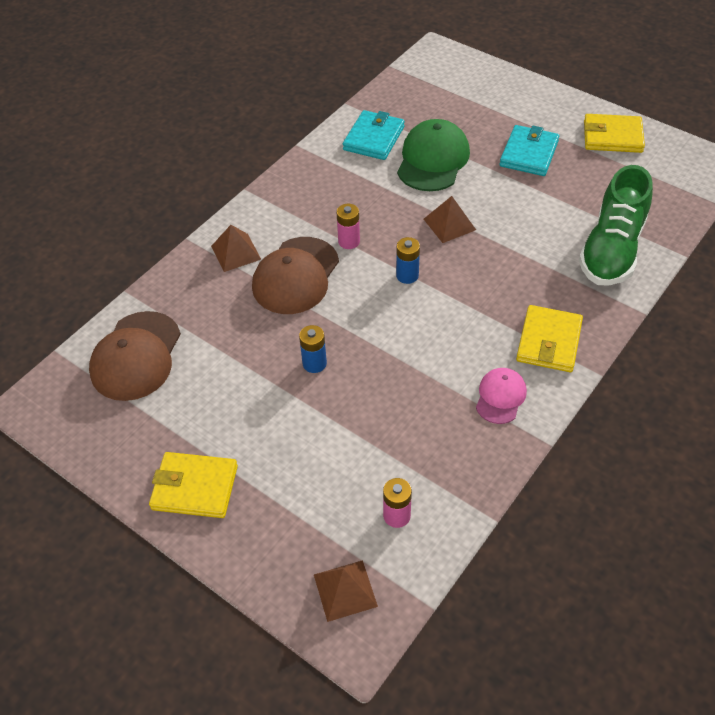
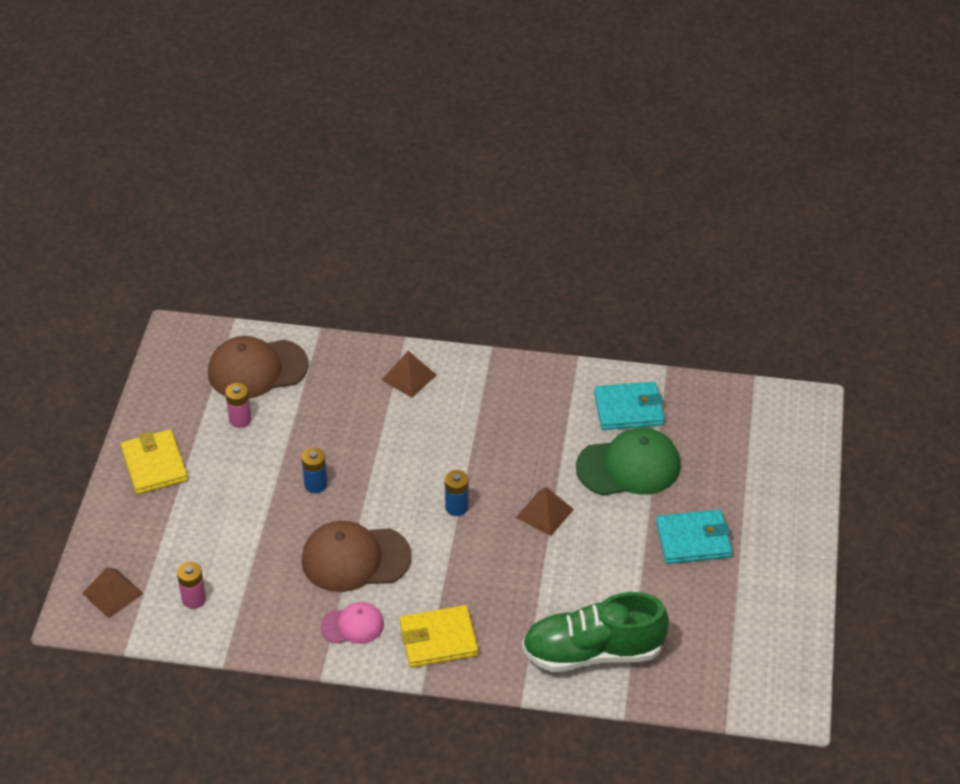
camera: 60 degrees right, 5 degrees down
brown cap [252,237,339,314] -> brown cap moved to [302,521,412,592]
pink battery [337,204,360,249] -> pink battery moved to [225,383,252,428]
yellow wallet [584,114,645,153] -> none

